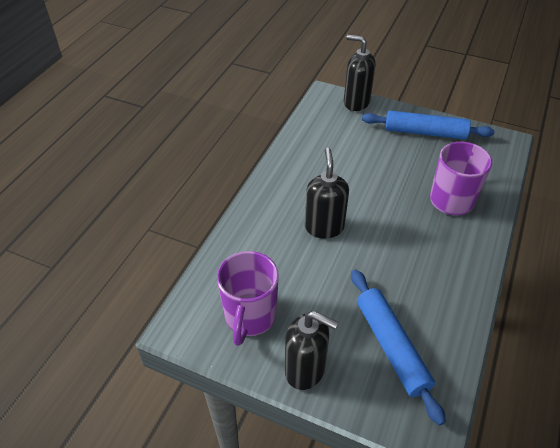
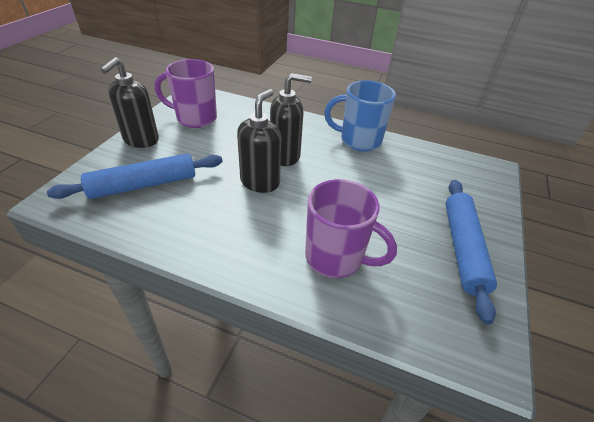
camera: 85 degrees right, 5 degrees down
black soap dispenser [344,35,376,111] -> black soap dispenser moved to [237,89,281,193]
none -> blue mug [324,80,396,152]

